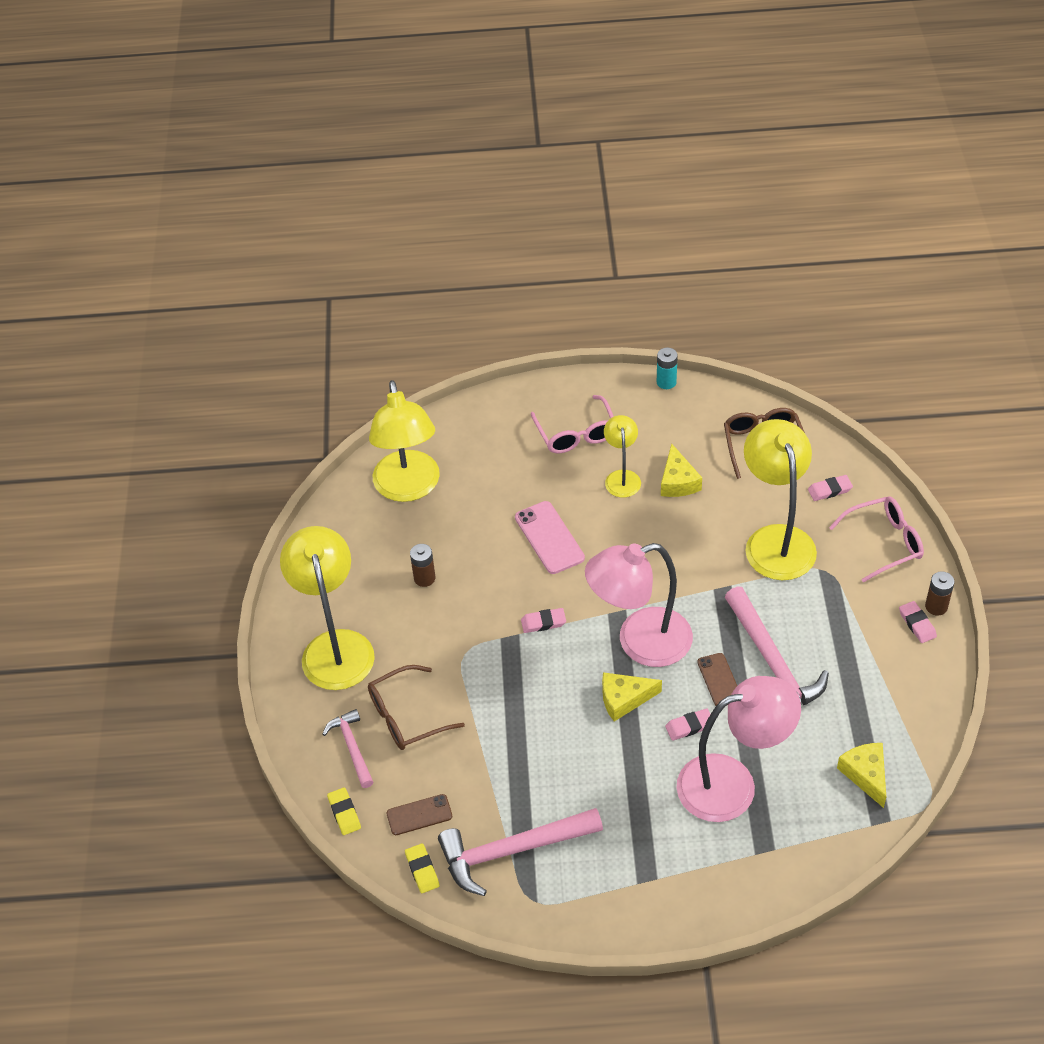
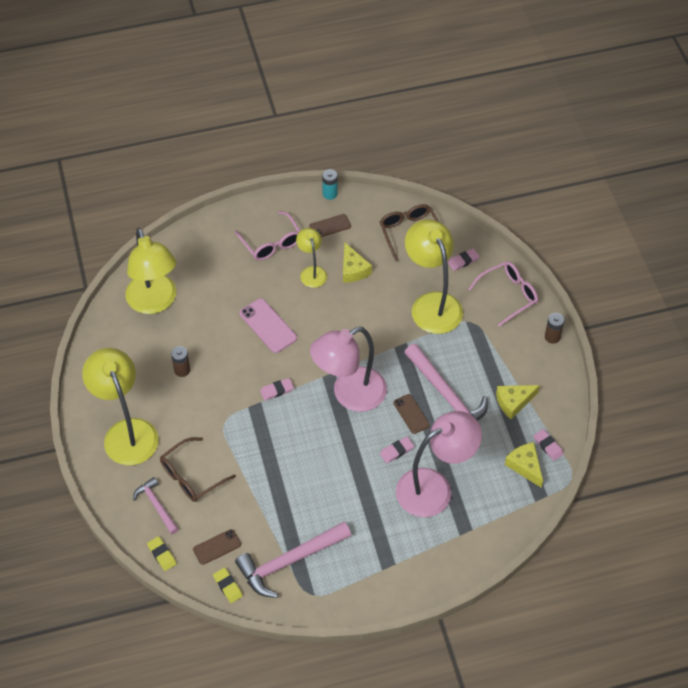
camera: 15 degrees left, 5 degrees up
yellow cheese [602,672,662,722] -> yellow cheese moved to [496,385,540,419]
pink eraser [899,601,937,643] -> pink eraser moved to [534,429,564,461]
none -> brown phone [309,214,351,237]

